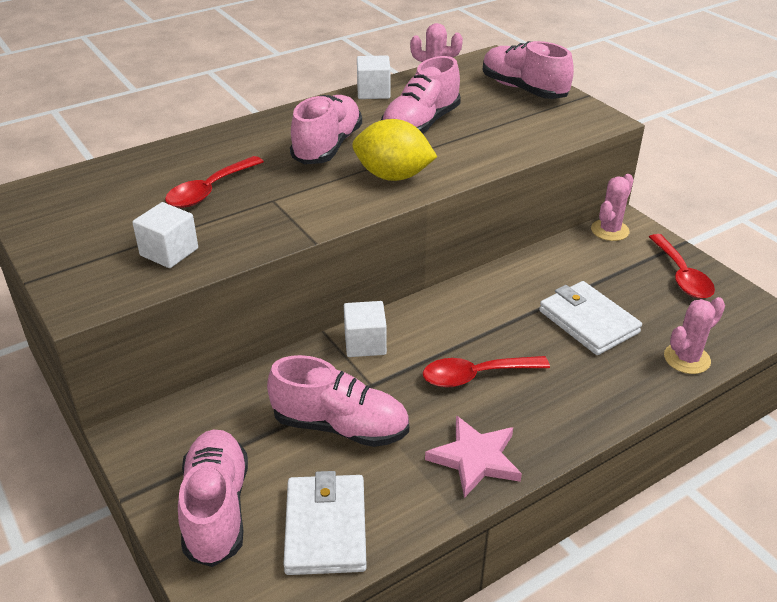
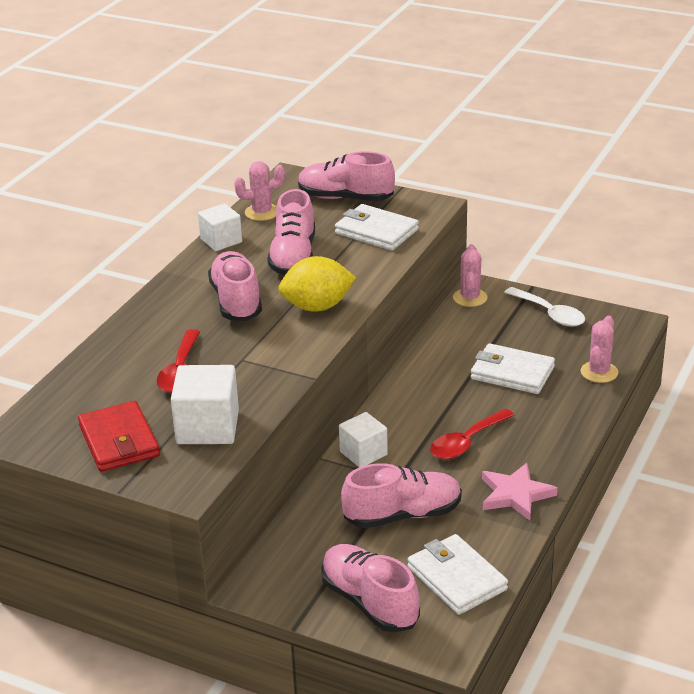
camera: 30 degrees left, 5 degrees down
white cube [132,202,198,268] -> white cube [171,365,239,444], size x1.51
red spoon [649,234,715,299] -> white spoon [504,287,585,327]
none -> red wallet [78,401,160,472]
none -> white wallet [335,204,419,251]

